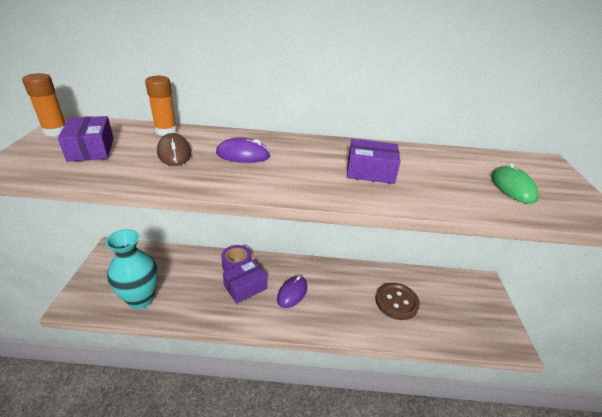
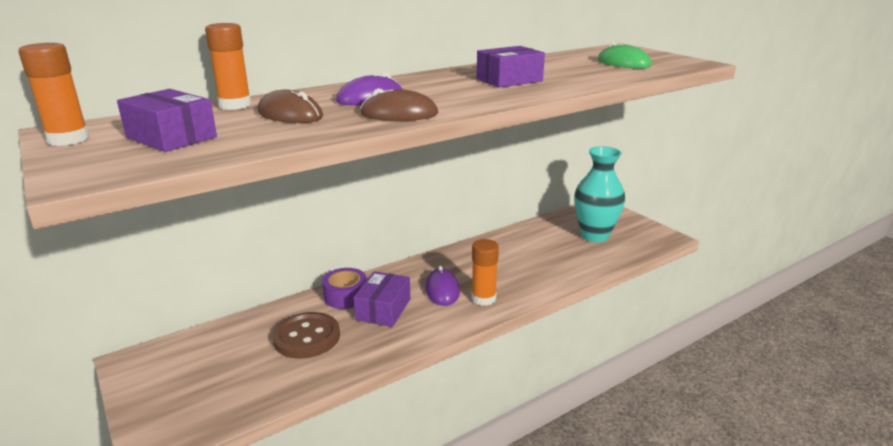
camera: 35 degrees left, 10 degrees down
turquoise vase [106,229,158,309] -> turquoise vase moved to [574,146,625,242]
brown button [376,283,420,320] -> brown button moved to [273,312,340,359]
none -> brown mouse [360,88,439,121]
none -> orange glue stick [471,239,499,306]

